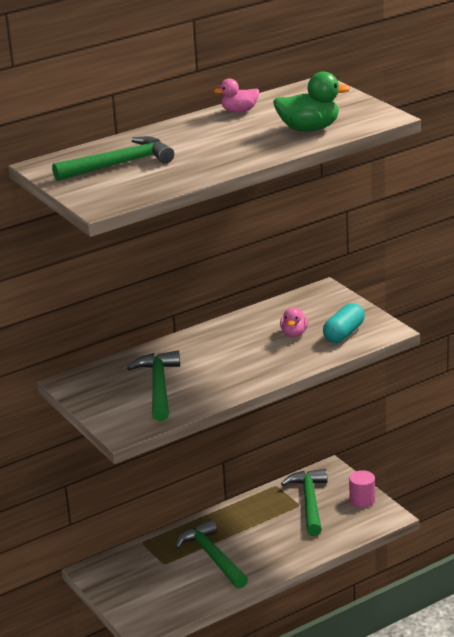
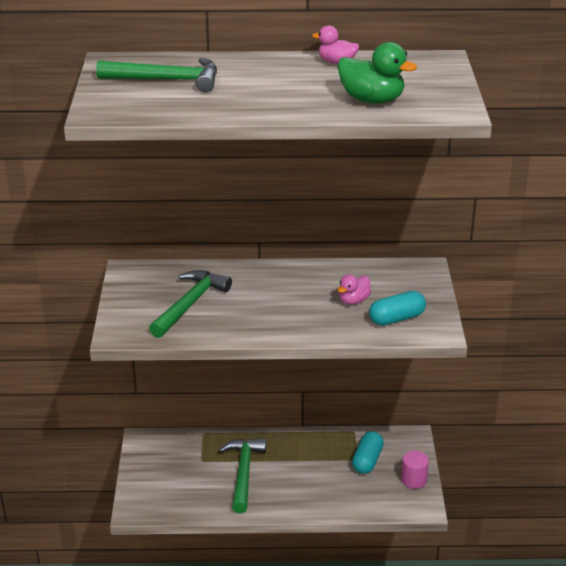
camera: 30 degrees right, 5 degrees up
green hammer [281,469,328,536] -> turquoise capsule [352,431,384,474]

